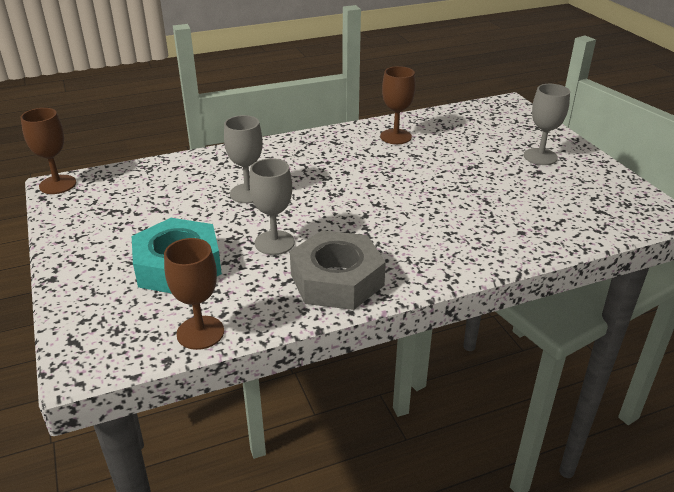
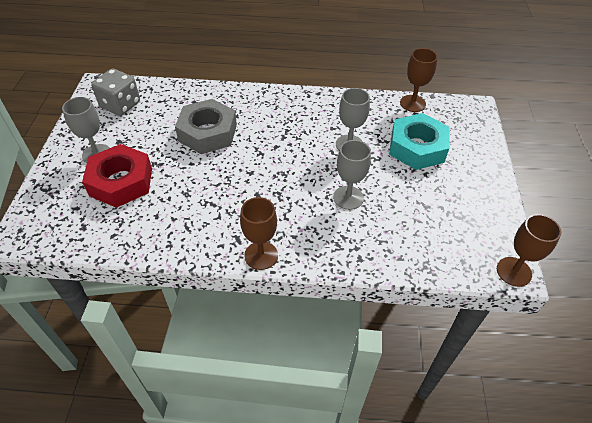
camera: 155 degrees left, 15 degrees up
grey nut [290,230,386,310] -> grey nut moved to [175,99,237,154]
brown goblet [380,66,415,144] -> brown goblet moved to [240,197,278,270]
none -> red nut [82,144,152,208]
none -> grey dice [91,69,140,116]

